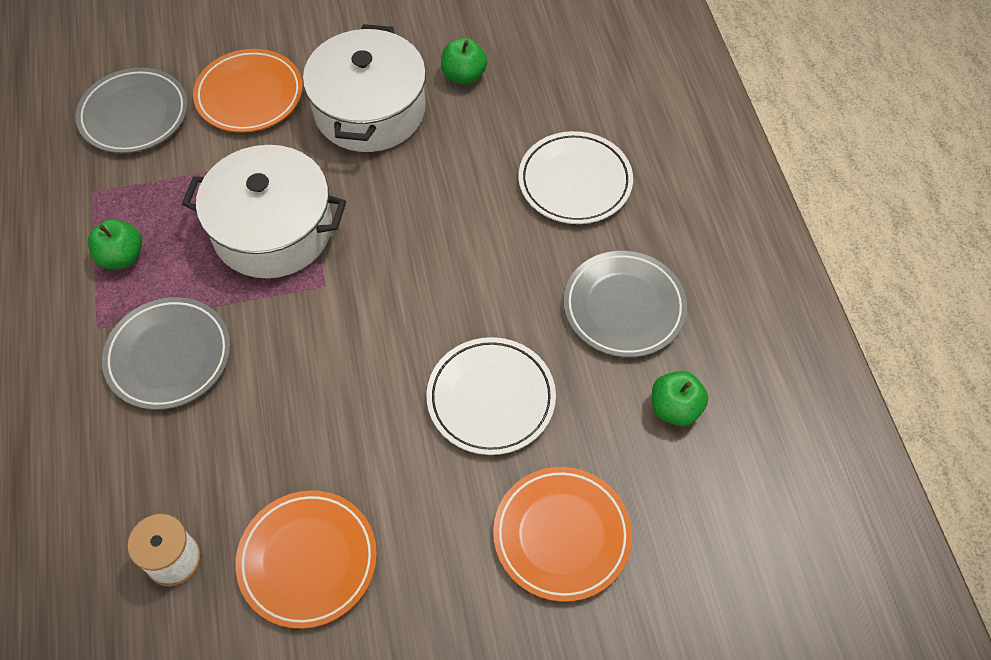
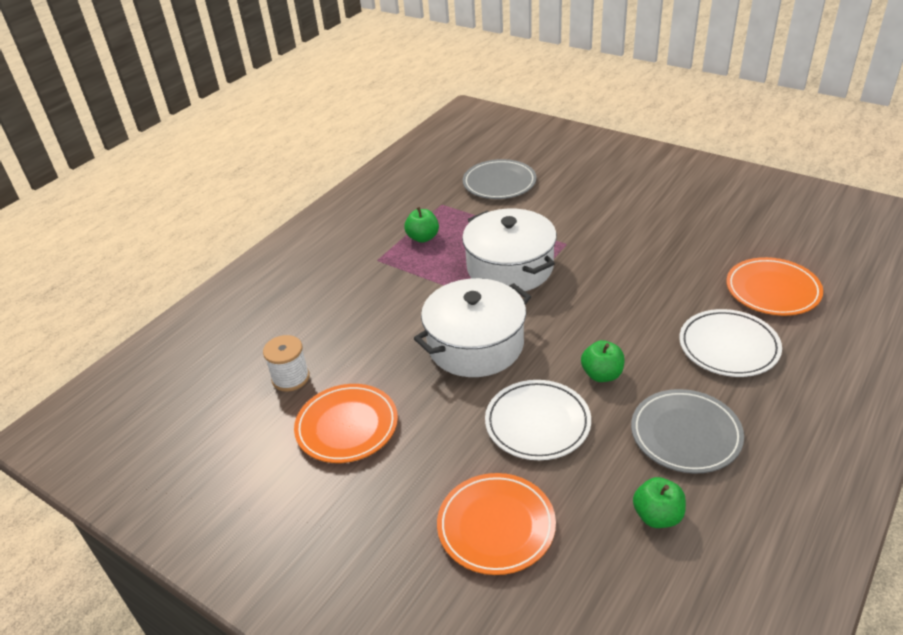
camera: 50 degrees right, 20 degrees down
grey plate [102,297,230,410] -> none
orange plate [193,49,303,133] -> orange plate moved to [726,257,823,316]
white pot [303,24,426,152] -> white pot moved to [414,278,531,377]
green apple [441,38,487,85] -> green apple moved to [581,340,625,382]

